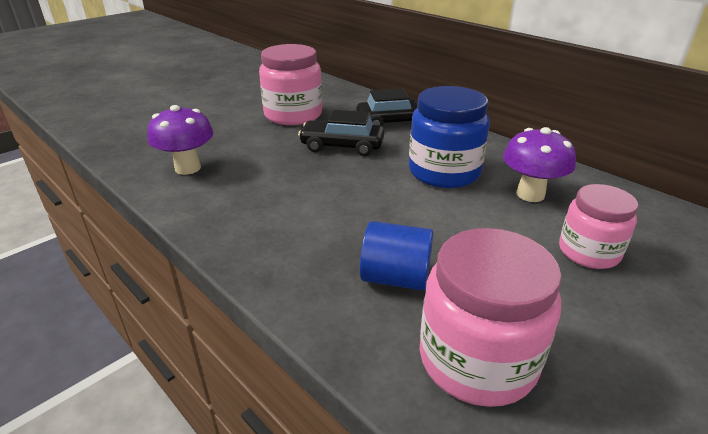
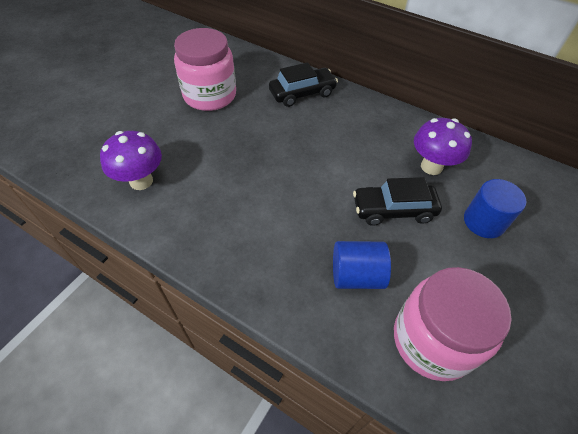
camera: 15 degrees left, 20 degrees up
black car [298,110,384,156] -> black car moved to [353,177,442,226]
blue jar [409,86,490,188] -> none
pink jar [559,184,638,269] -> blue cylinder [464,179,527,238]

